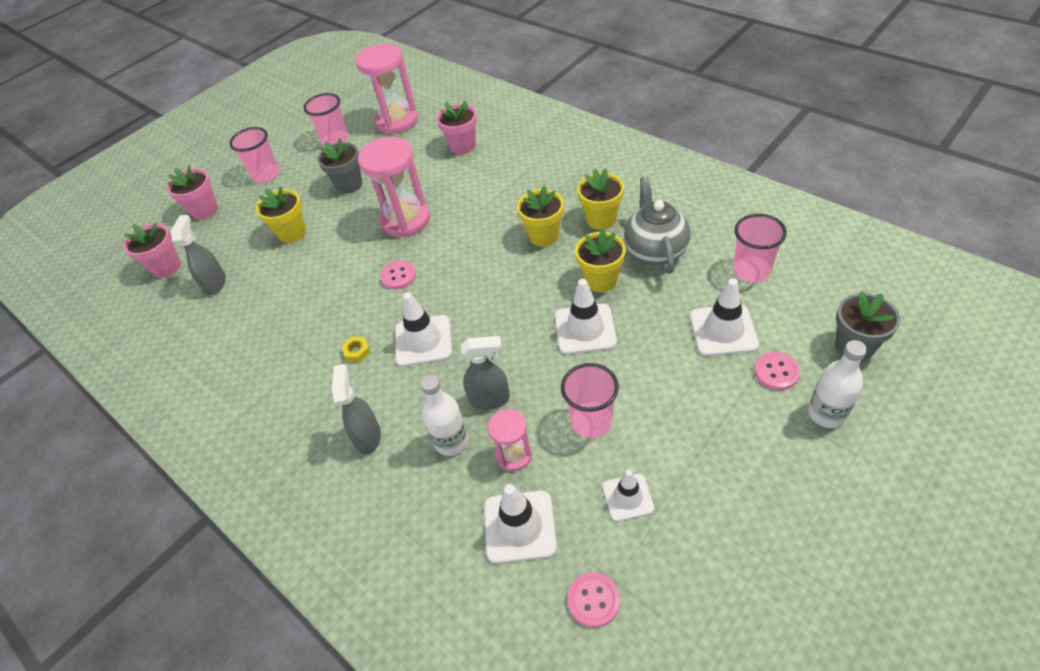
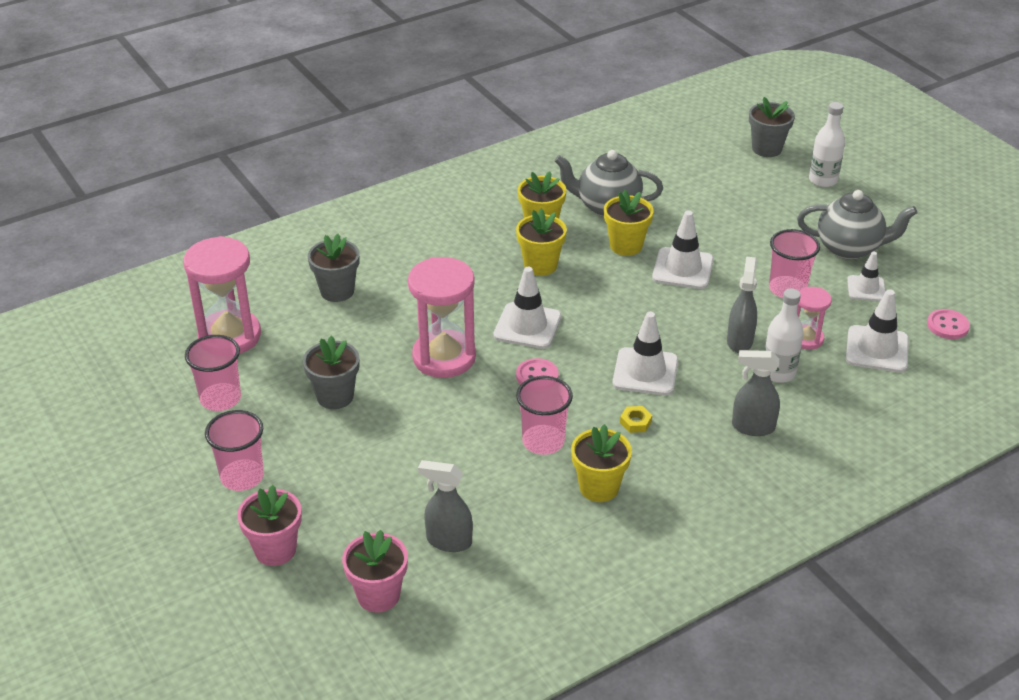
camera: 80 degrees left, 10 degrees down
yellow flower pot [256,187,306,243] -> yellow flower pot moved to [571,424,632,502]
pink flower pot [436,101,477,154] -> grey flower pot [308,234,359,302]
white traffic cone [690,278,759,356] -> white traffic cone moved to [493,267,561,349]
pink cup [733,214,787,283] -> pink cup moved to [516,376,573,455]
pink button [754,352,800,390] -> none
none -> grey teapot [797,190,917,260]

